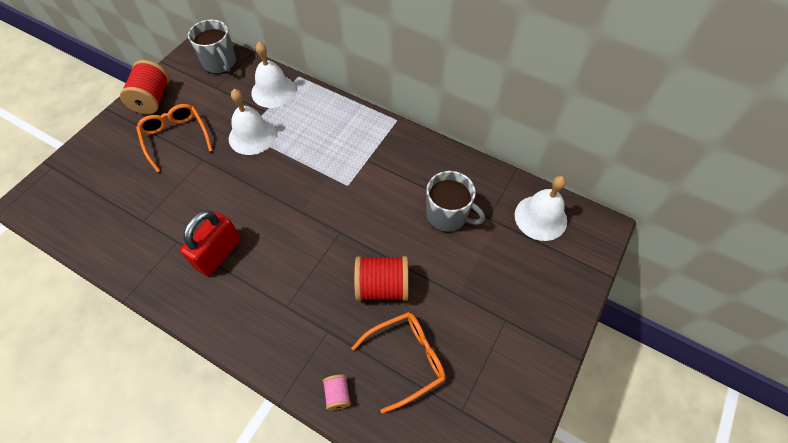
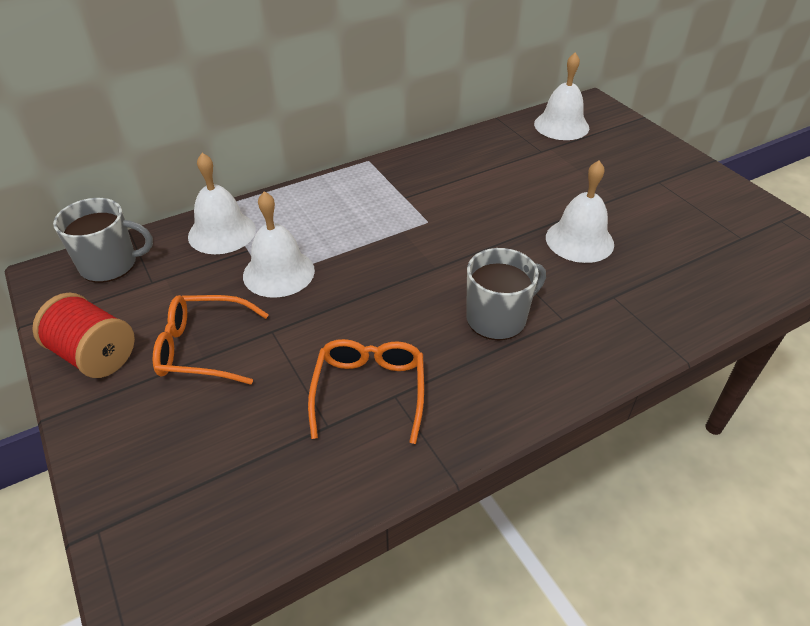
camera: 60 degrees left, 15 degrees down
red padlock [180,210,241,276] -> none
pink spool [323,374,351,410] -> none
orange glasses [351,312,446,414] -> orange glasses moved to [308,339,424,444]
red spool [354,256,409,301] -> white bell [546,160,614,263]
grey mug [426,171,485,232] -> grey mug moved to [466,248,546,340]

